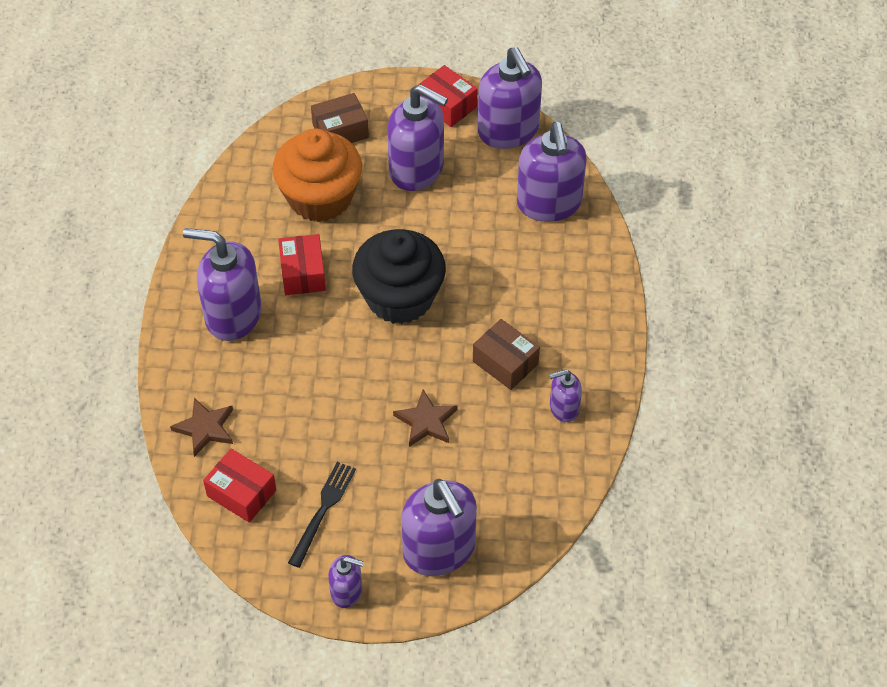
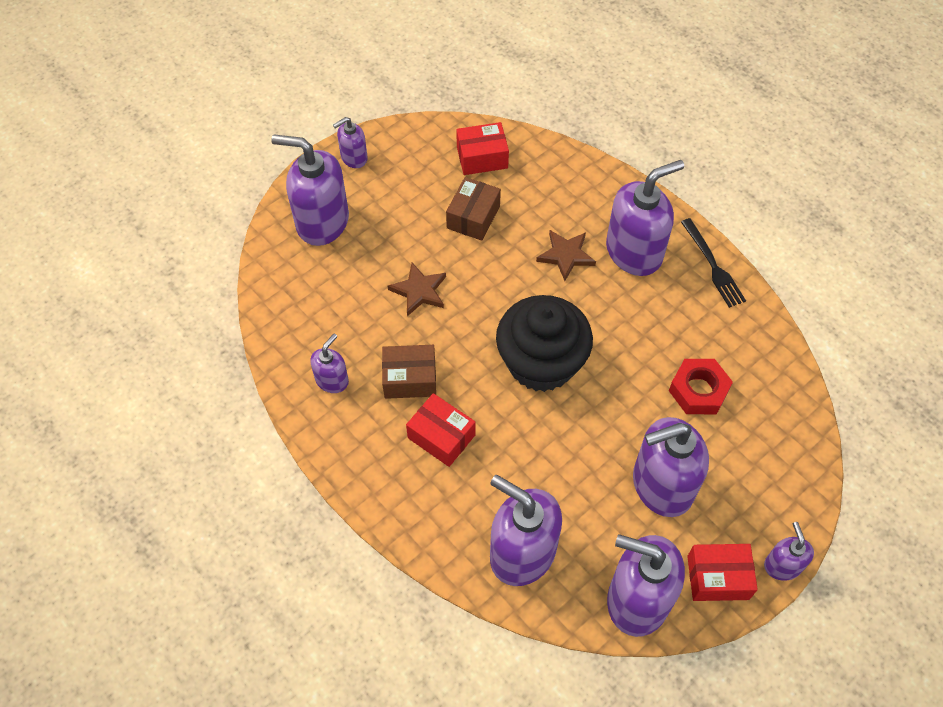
camera: 135 degrees right, 5 degrees up
brown star [170,398,233,457] -> brown star moved to [536,230,596,281]
orange cupcake [272,129,362,222] -> red nut [669,359,733,414]
red box [278,234,326,295] -> red box moved to [406,393,475,467]
black fork [288,462,356,568] -> black fork moved to [681,218,746,308]
brown box [311,93,369,143] -> brown box moved to [446,177,501,241]
none -> purple soap dispenser [764,522,814,581]

